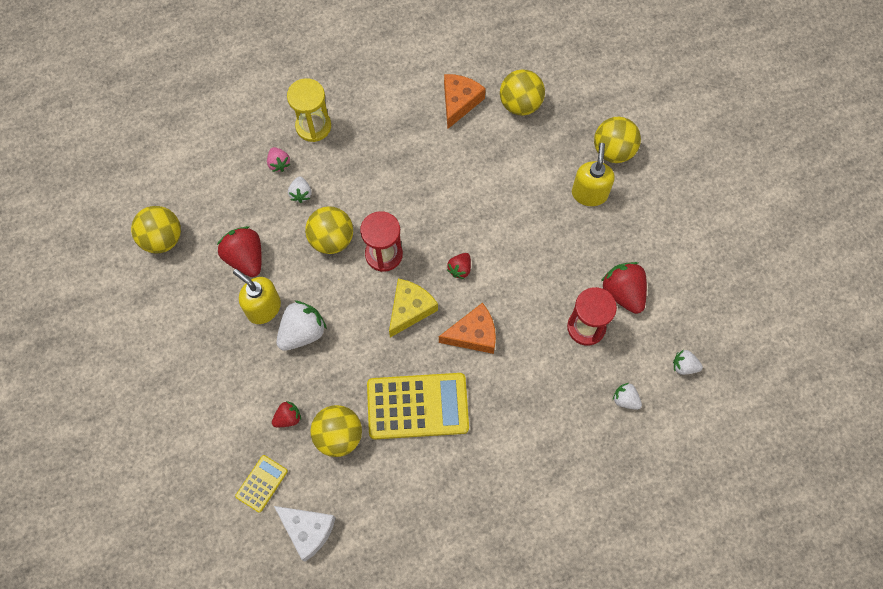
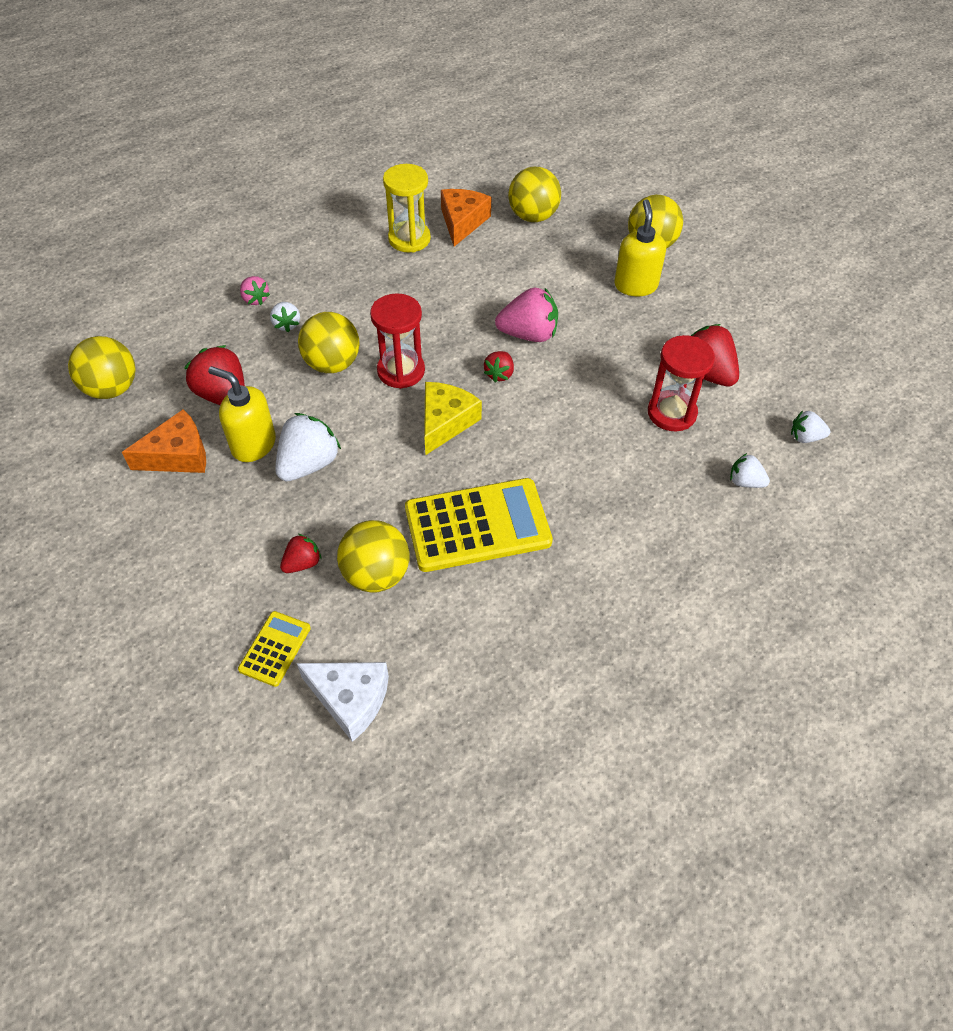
camera: 10 degrees left, 15 degrees down
yellow hourglass [287,78,331,142] -> yellow hourglass moved to [383,164,431,253]
orange cheese [439,303,496,354] -> orange cheese moved to [122,410,206,473]
none -> pink strawberry [495,287,558,342]

